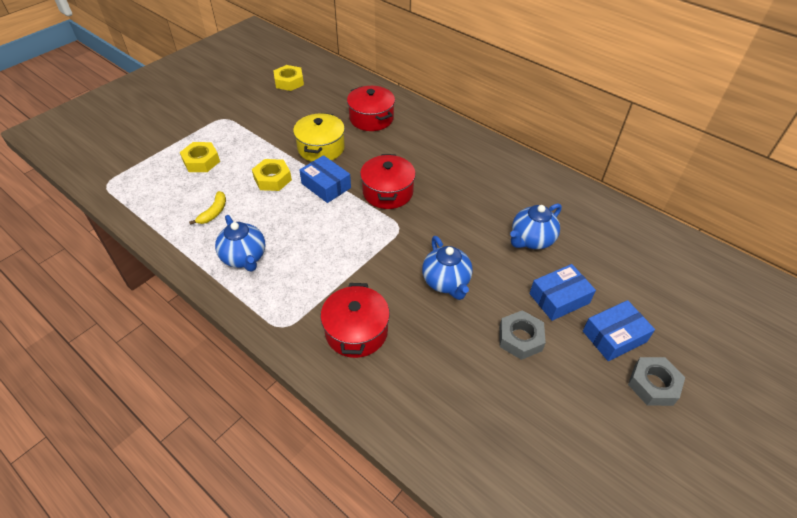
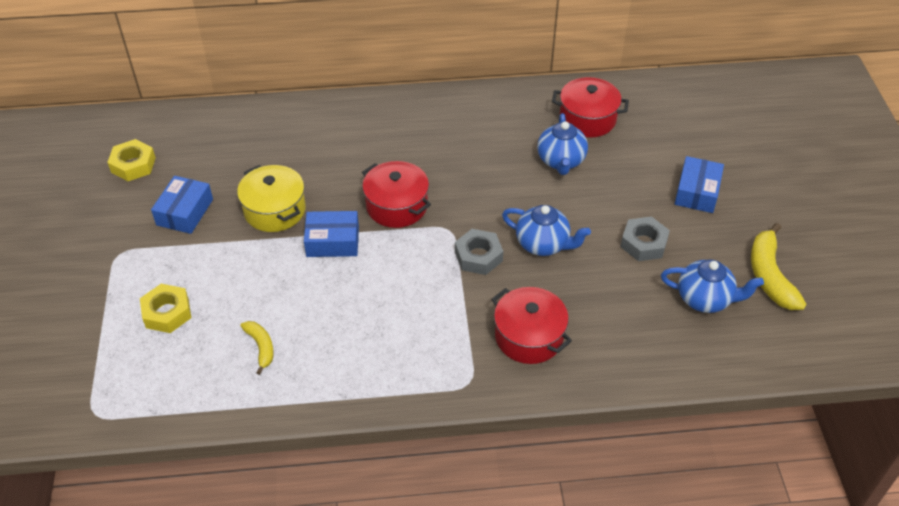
camera: 45 degrees left, 0 degrees up
blue teapot [215,215,265,272] -> blue teapot moved to [661,259,764,313]
yellow nut [252,159,292,191] -> none
red pot [347,86,395,131] -> red pot moved to [552,77,629,138]
blue box [530,264,596,321] -> blue box moved to [151,176,213,234]
grey nut [628,357,685,406] -> grey nut moved to [455,229,503,275]
none -> yellow banana [751,223,806,310]

